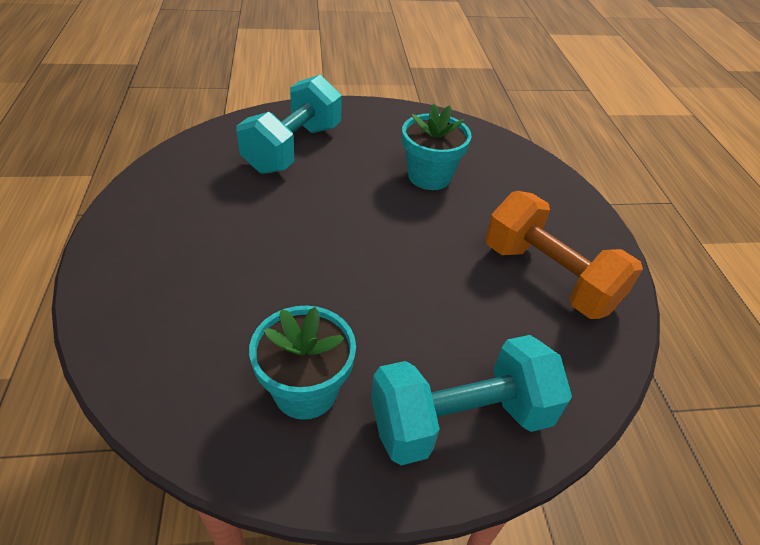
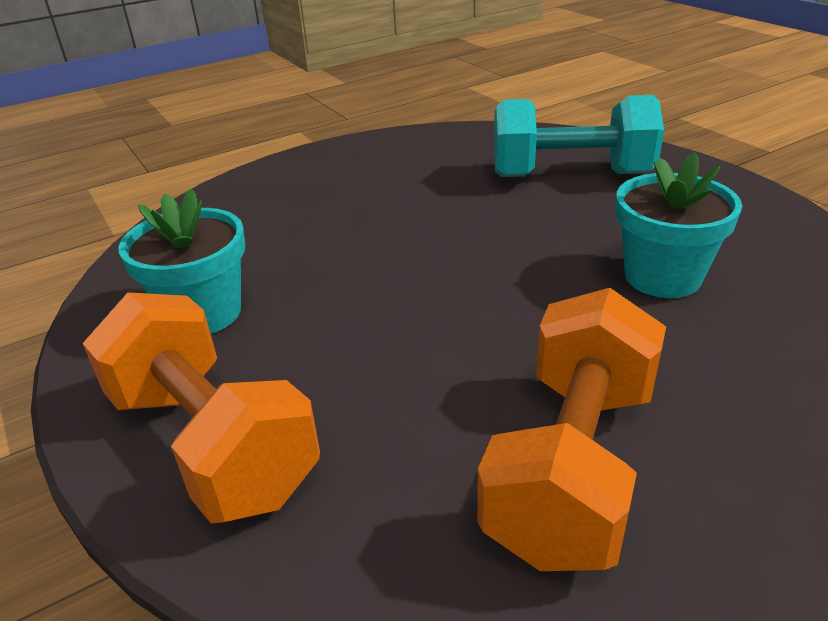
camera: 70 degrees right, 10 degrees down
turquoise dumbbell [371,335,572,465] -> orange dumbbell [82,292,320,524]

